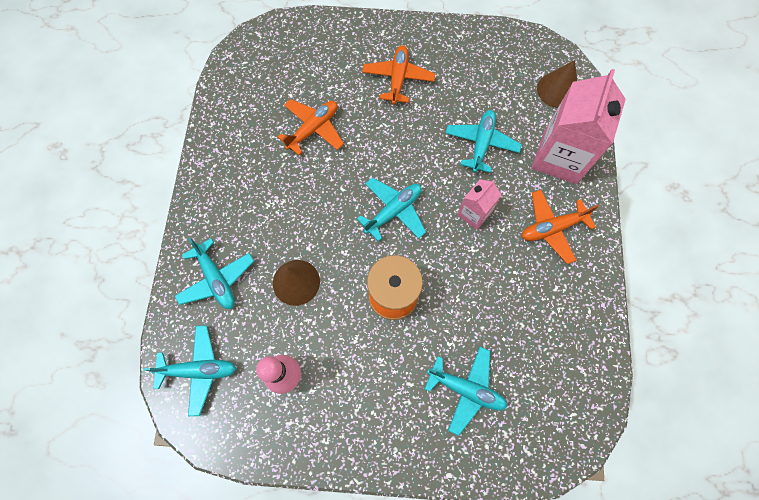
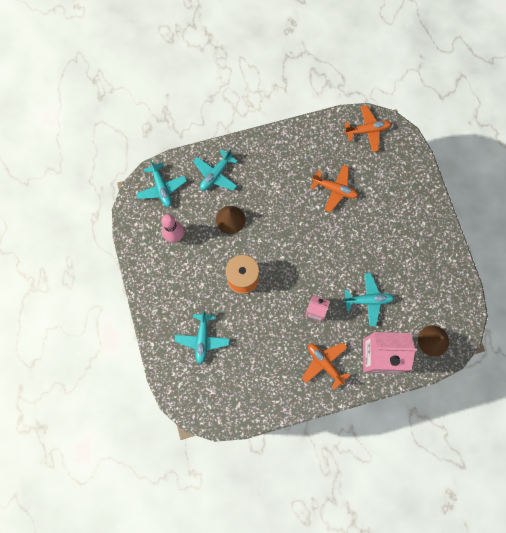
camera: 70 degrees right, 5 degrees up
turquoise plane [357,177,426,242] -> none
orange plane [362,45,435,105] -> orange plane moved to [344,105,391,152]

